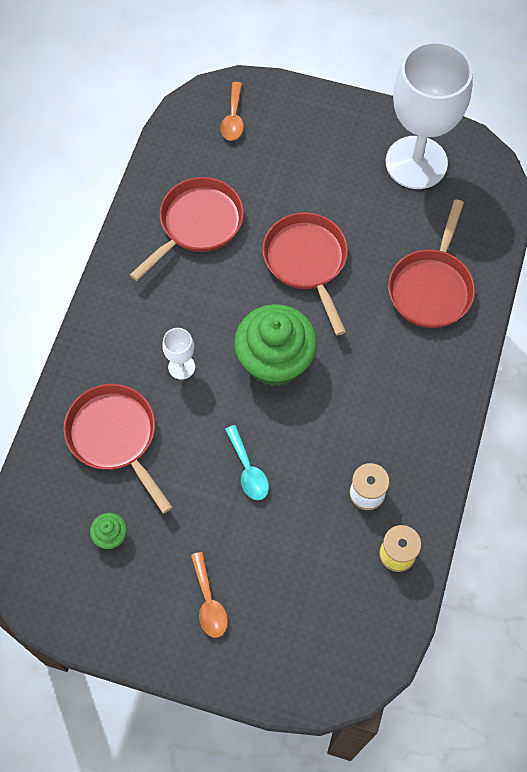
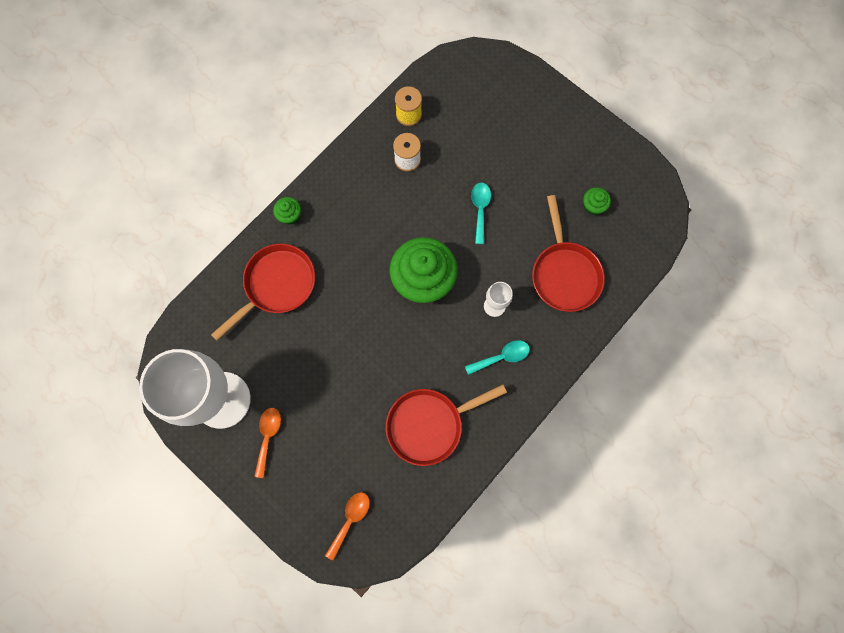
camera: 155 degrees left, 10 degrees up
orange spoon [191,552,228,638] -> orange spoon moved to [254,408,281,478]
red pan [262,212,348,335] -> none
none -> green cupcake [273,197,301,225]
none -> turquoise spoon [465,340,530,375]

